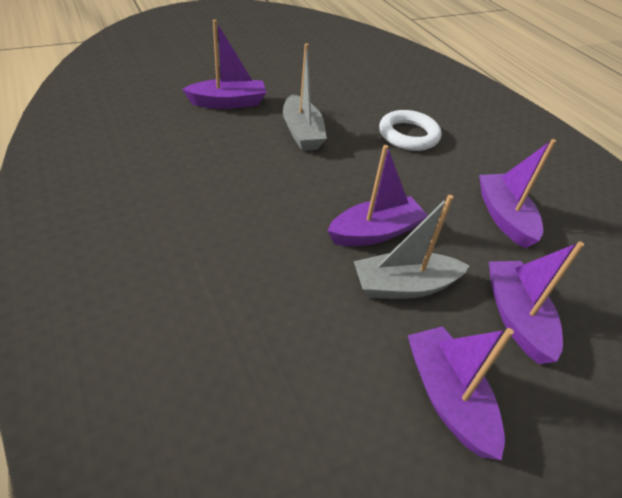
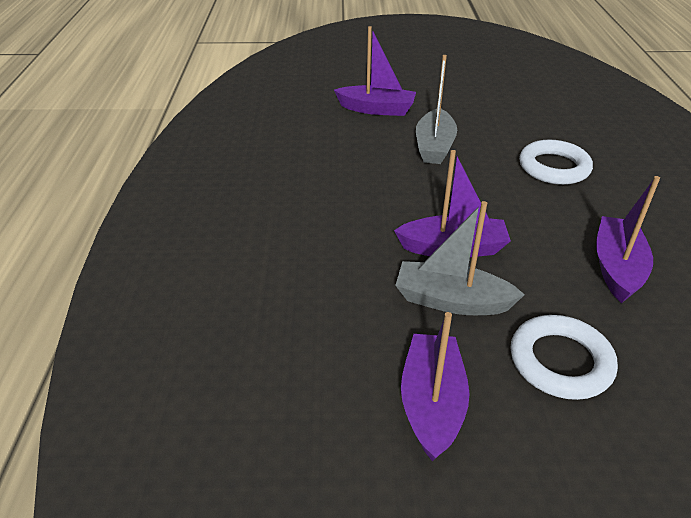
camera: 30 degrees right, 5 degrees down
purple boat [489,241,584,364] -> white ring [511,315,618,400]

